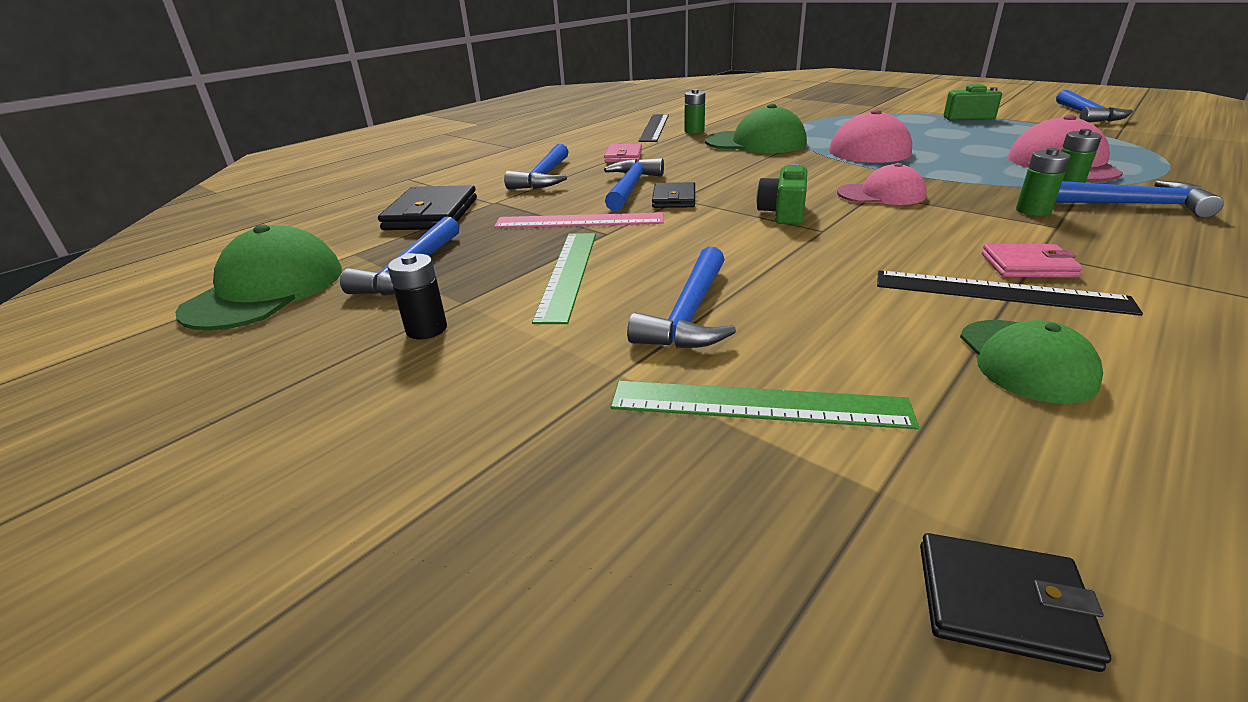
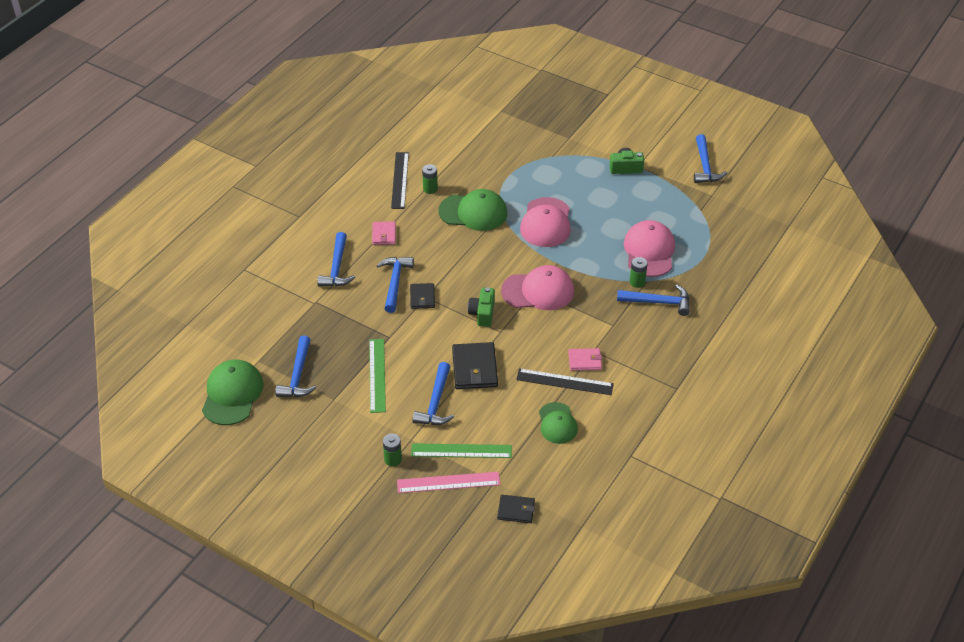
camera: 10 degrees left, 15 degrees up
black wallet [378,185,477,230] -> black wallet moved to [452,342,498,389]
black battery [388,253,447,339] -> none
pink ruler [494,213,664,228] -> pink ruler moved to [397,472,500,493]
pink cap [837,163,927,205] -> pink cap [501,265,574,310], size x1.55
green battery [1016,148,1071,216] -> green battery moved to [383,434,402,467]

